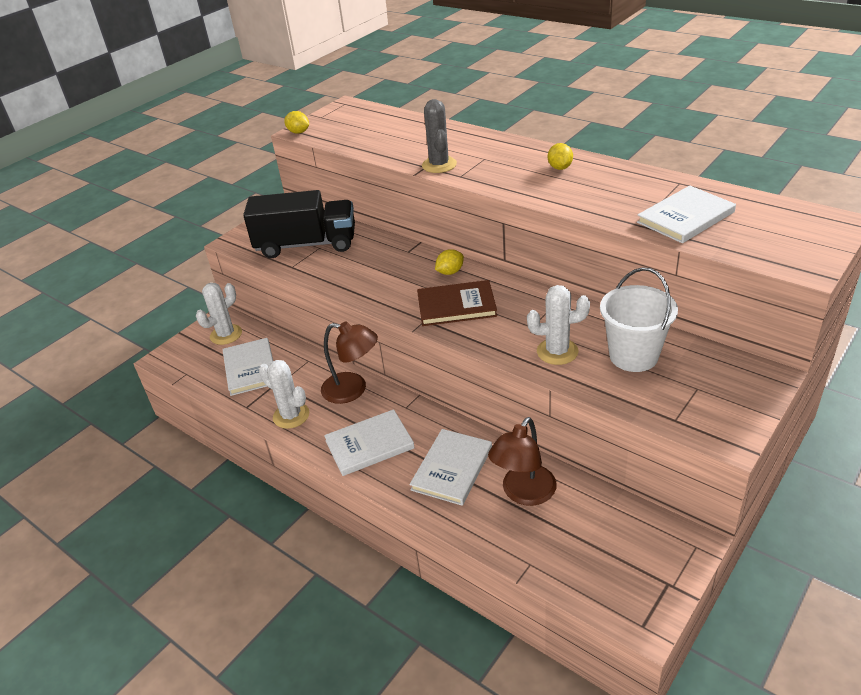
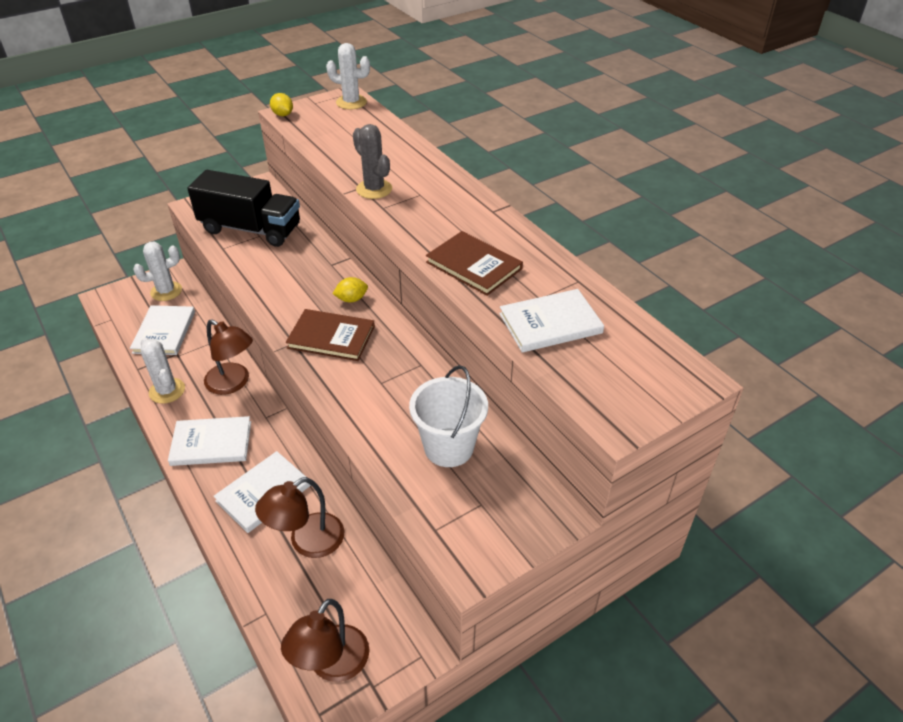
camera: 15 degrees right, 5 degrees up
grey cactus [422,99,457,173] -> grey cactus turned 45 degrees counterclockwise [353,124,392,199]
white cactus [527,285,590,365] -> white cactus moved to [326,43,370,110]
yellow lemon [548,143,573,170] -> none
none -> brown lamp [281,599,369,682]
none -> brown book [426,231,523,296]

